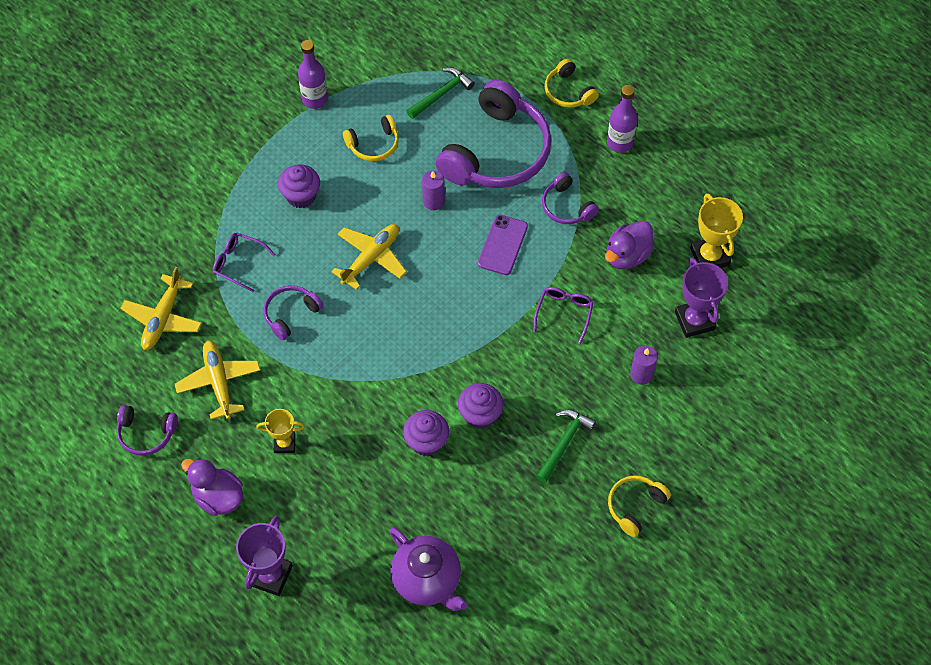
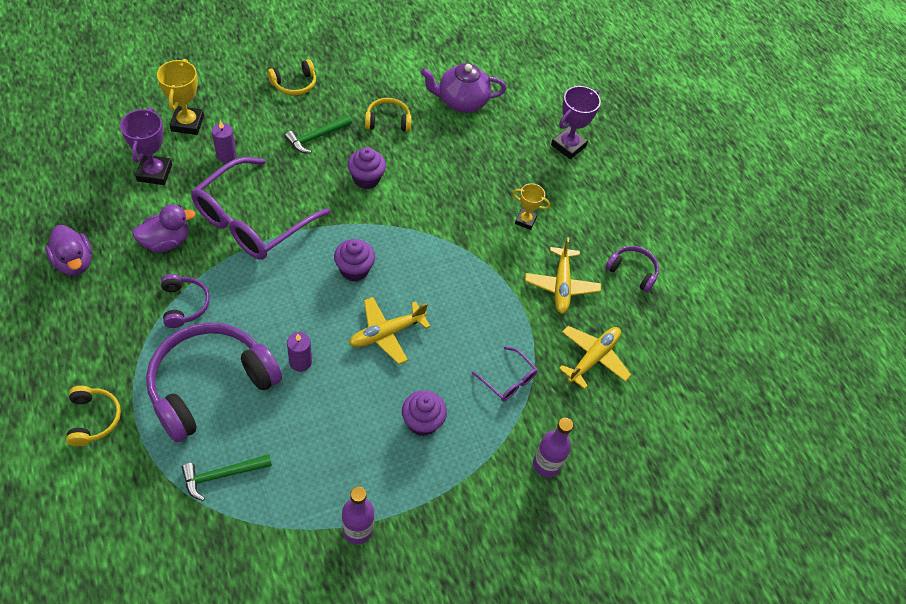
camera: 165 degrees left, 5 degrees down
purple duck [181,458,243,516] -> purple duck moved to [45,225,92,276]
purple headphones [263,285,324,340] -> none
yellow headphones [343,115,399,161] -> yellow headphones moved to [365,98,411,132]
purple teapot [389,527,468,611] -> purple teapot turned 75 degrees counterclockwise [421,63,506,113]
purple cupcake [403,410,449,456] -> purple cupcake moved to [334,239,375,282]
purple phone [478,215,528,275] -> none
purple glasses [533,287,594,344] -> purple glasses [191,157,330,260], size x2.25
purple bottle [607,85,638,153] -> purple bottle moved to [533,418,573,477]
yellow trophy [690,193,743,268] -> yellow trophy moved to [157,59,204,135]

